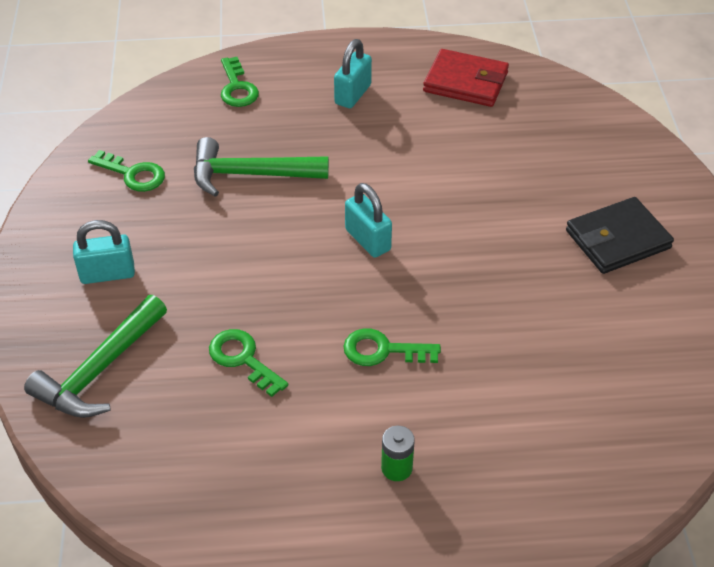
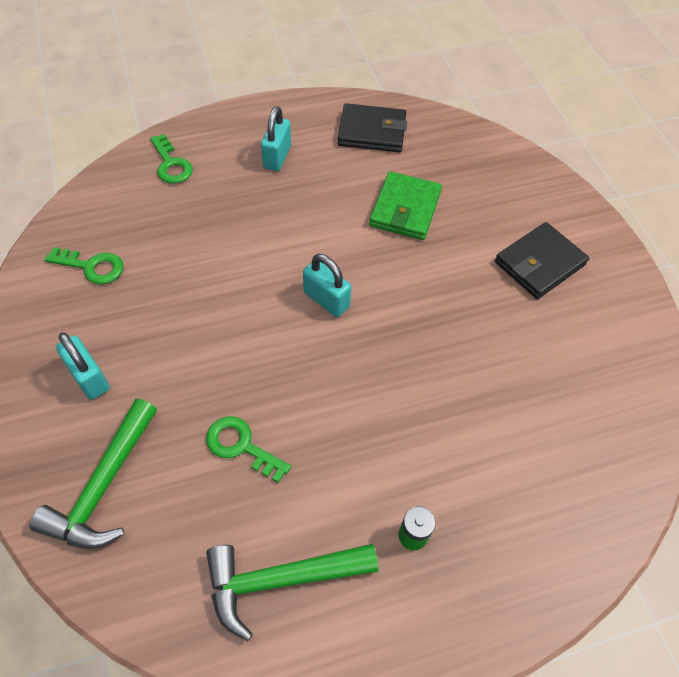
camera: 15 degrees left, 10 degrees up
turquoise padlock [73,220,135,284] -> turquoise padlock turned 75 degrees clockwise [56,332,110,400]
green hammer [194,137,329,197] -> green hammer moved to [206,544,378,641]
green key [343,328,441,366] -> none
red wallet [423,49,509,107] -> black wallet [338,103,407,152]
none -> green wallet [369,171,442,240]

